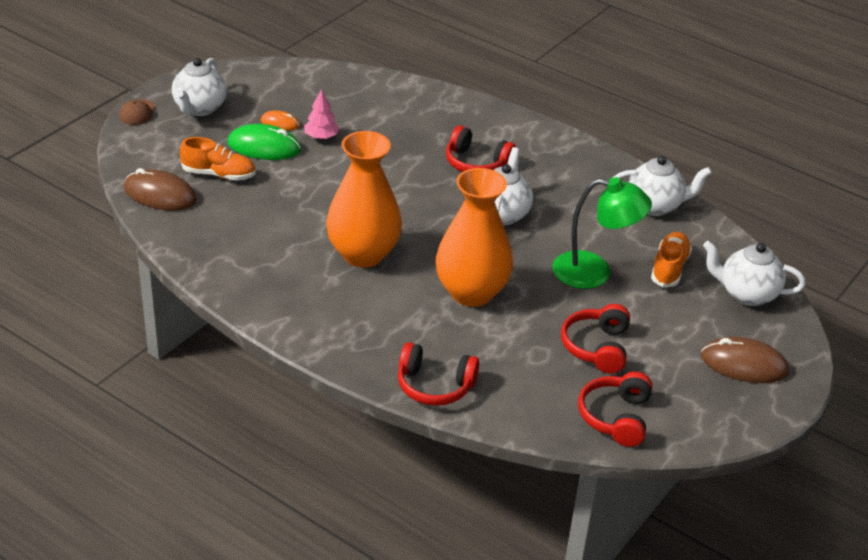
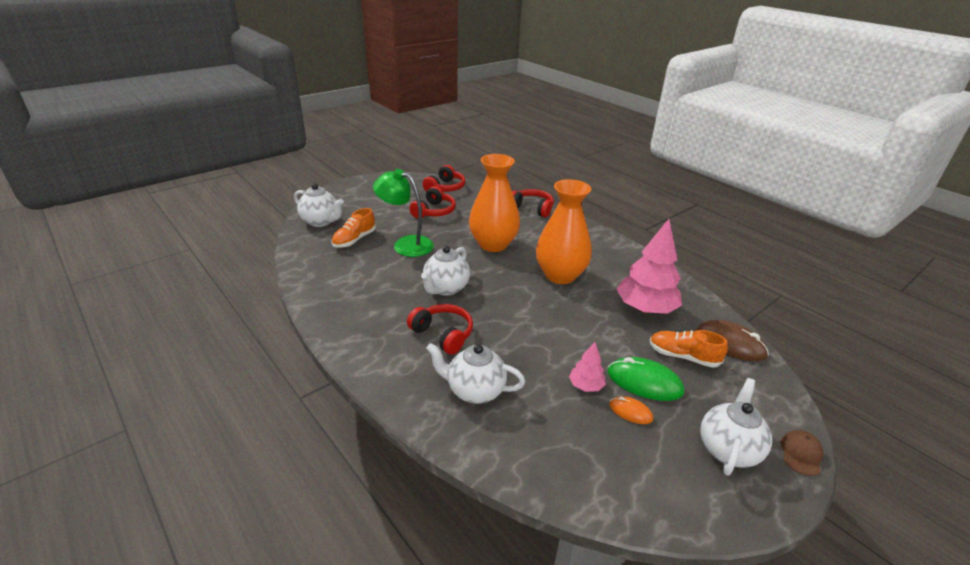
camera: 165 degrees left, 5 degrees down
white teapot [613,156,712,216] -> white teapot moved to [426,343,525,404]
brown mouse [701,337,789,383] -> none
none -> pink tree [616,219,682,314]

